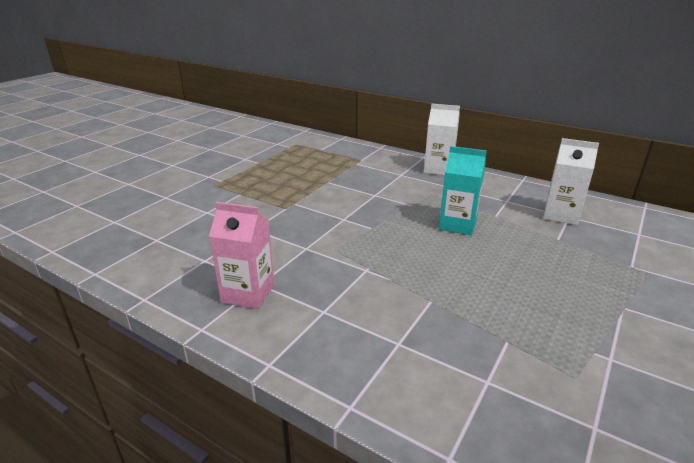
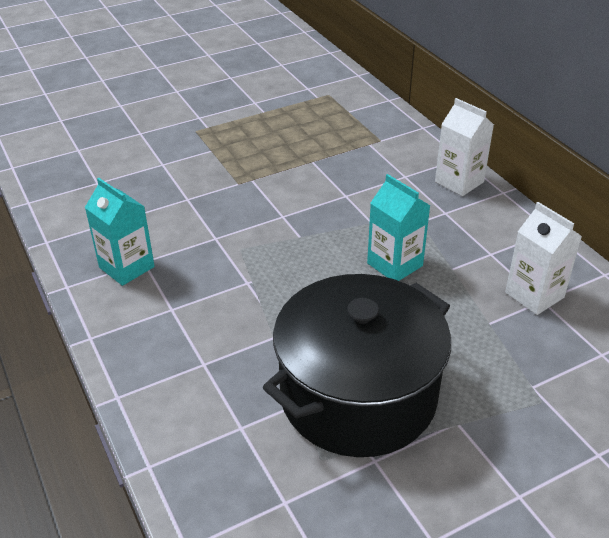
camera: 30 degrees right, 10 degrees up
pink carton [209,202,274,309] -> turquoise carton [85,178,155,286]
none -> black pot [263,274,451,457]

